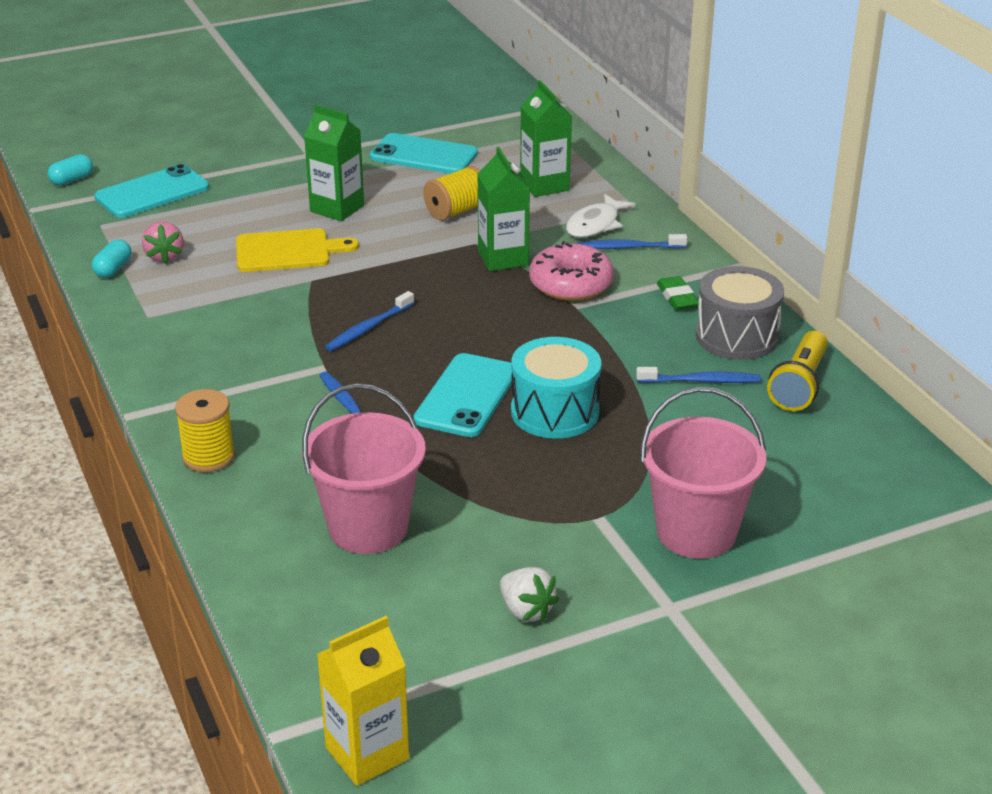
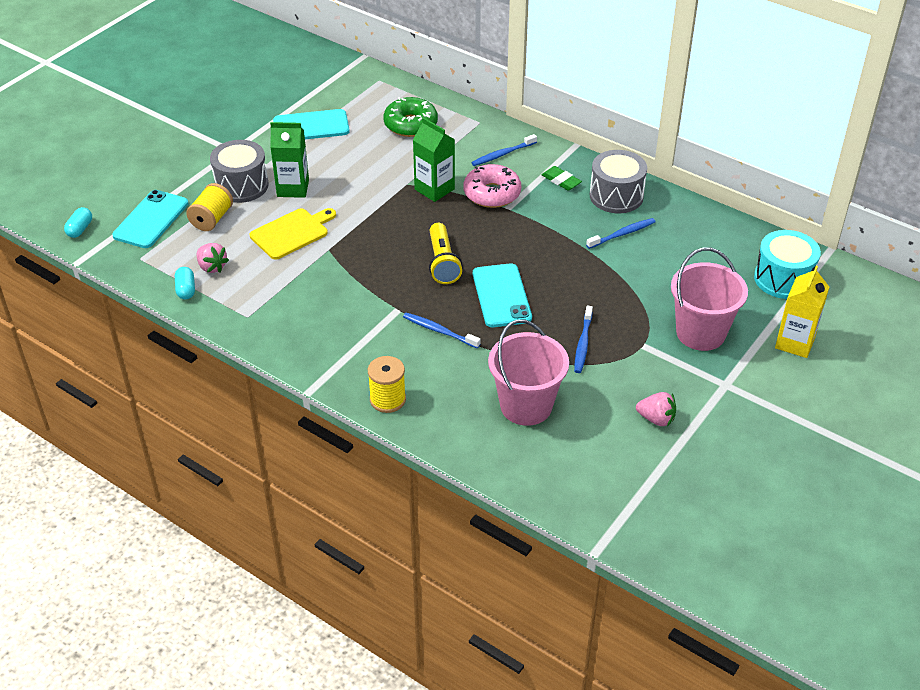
camera: 30 degrees left, 10 degrees up
yellow carton [317,616,409,786] -> yellow carton moved to [775,266,829,358]
blue toothbrush [325,291,414,351] -> blue toothbrush moved to [574,305,593,373]
yellow spool [423,166,481,221] -> yellow spool moved to [186,183,233,231]
white strawberry [500,567,559,622] -> pink strawberry [636,392,676,426]
turquoise drum [511,337,601,439] -> turquoise drum moved to [754,230,821,299]
green carton [520,80,572,197] -> green donut [383,97,438,137]
white fish [566,194,635,238] -> none
yellow flashlight [767,331,828,411] -> yellow flashlight moved to [429,223,463,284]
none -> grey drum [210,140,269,203]

